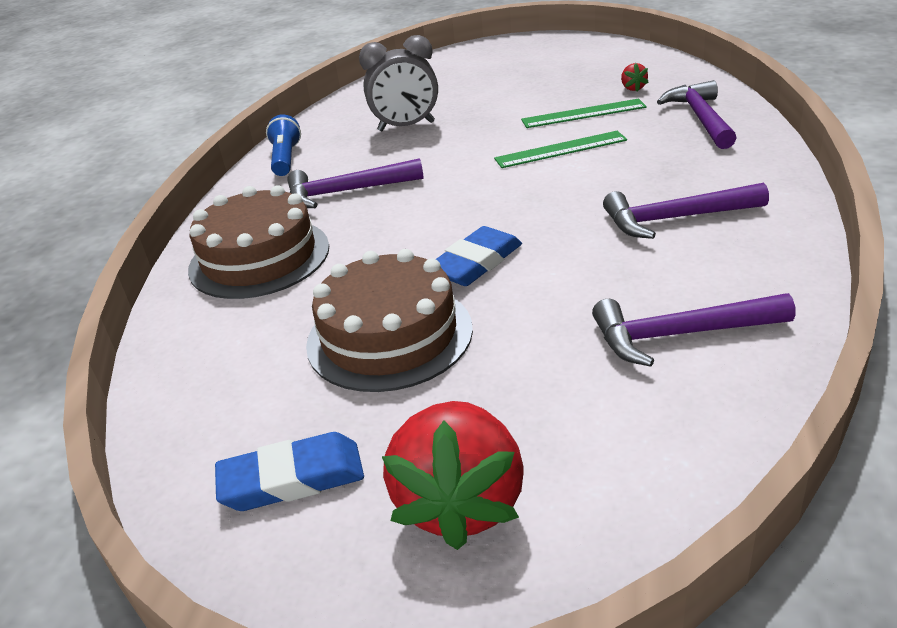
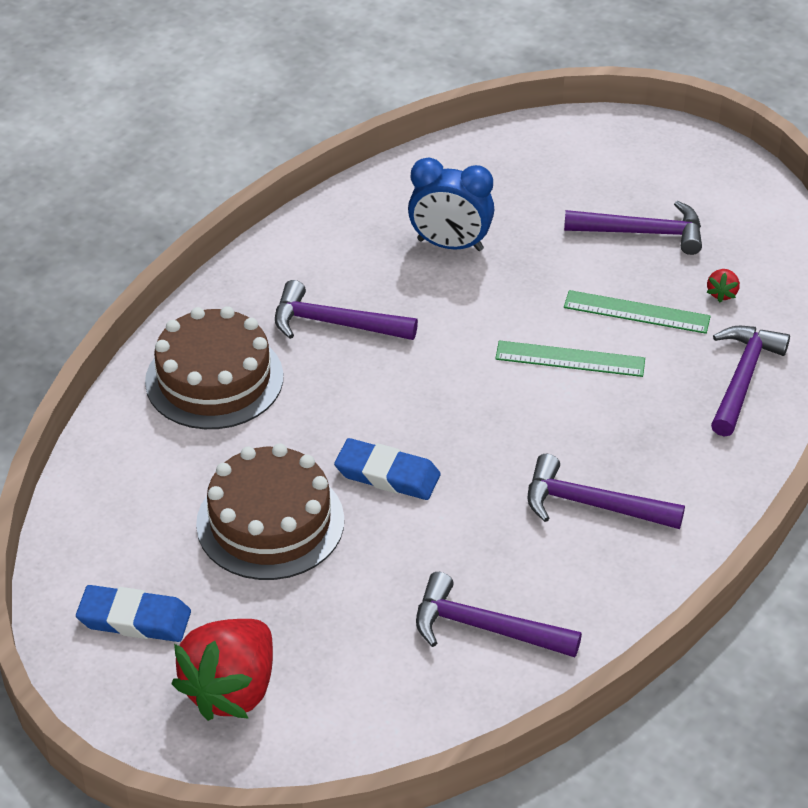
camera: 20 degrees right, 10 degrees up
blue flashlight [266,114,301,176] -> none
grey clock [359,35,438,131] -> blue clock [408,157,494,251]
blue eraser [436,226,522,286] -> blue eraser turned 45 degrees clockwise [334,438,440,500]
none -> purple hammer [564,201,702,255]

